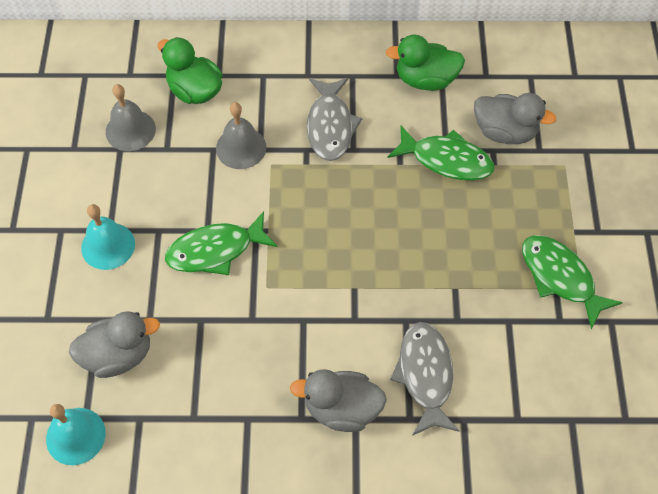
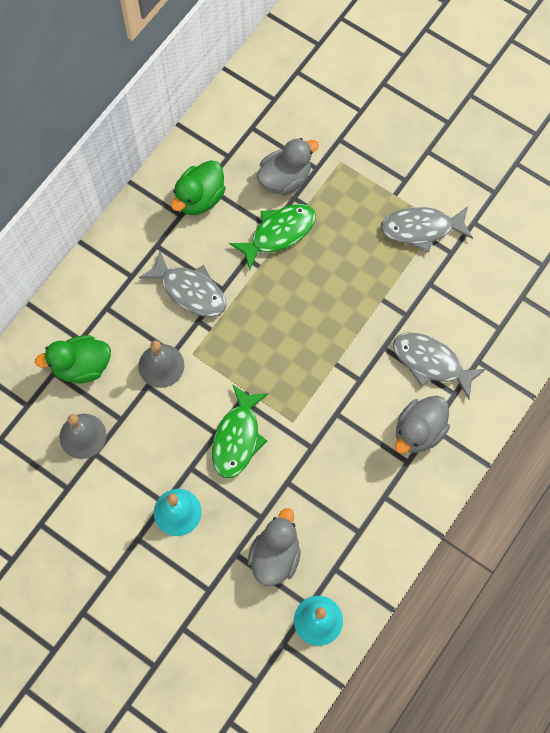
camera: 55 degrees left, 10 degrees up
green fish [522,235,623,330] -> grey fish [381,206,473,252]

